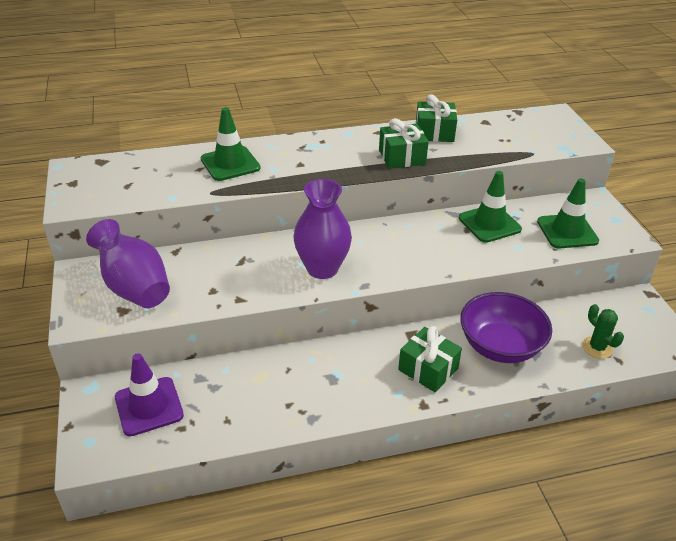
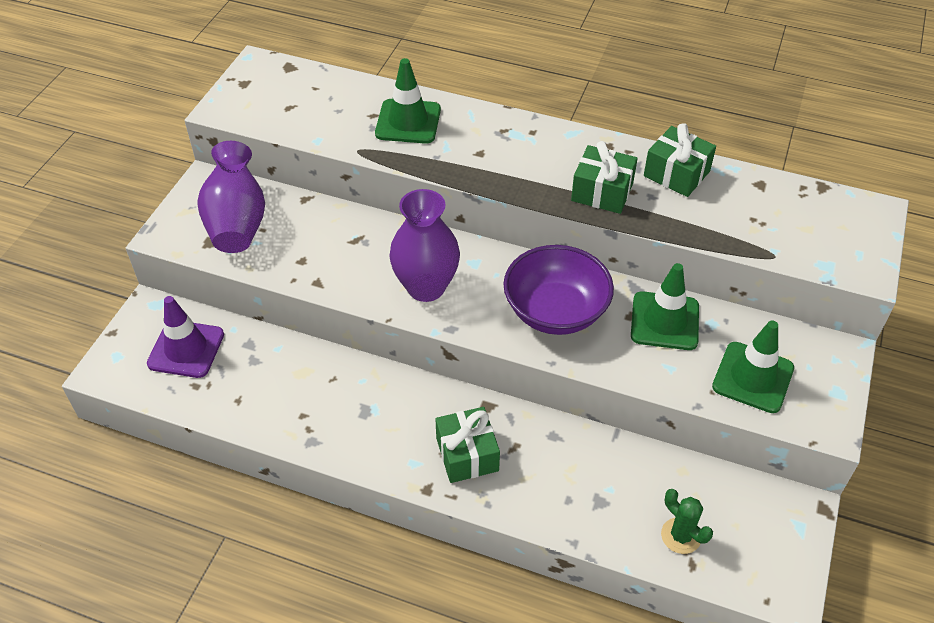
camera: 35 degrees right, 10 degrees up
purple bowl [461,292,552,363] -> purple bowl moved to [504,245,614,335]
green cactus [582,304,624,359] -> green cactus turned 45 degrees counterclockwise [661,489,713,554]

